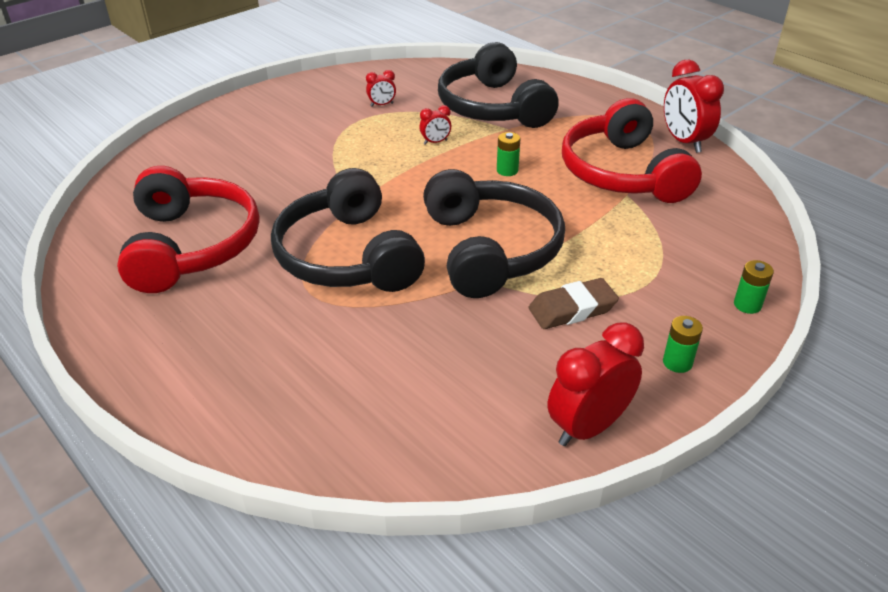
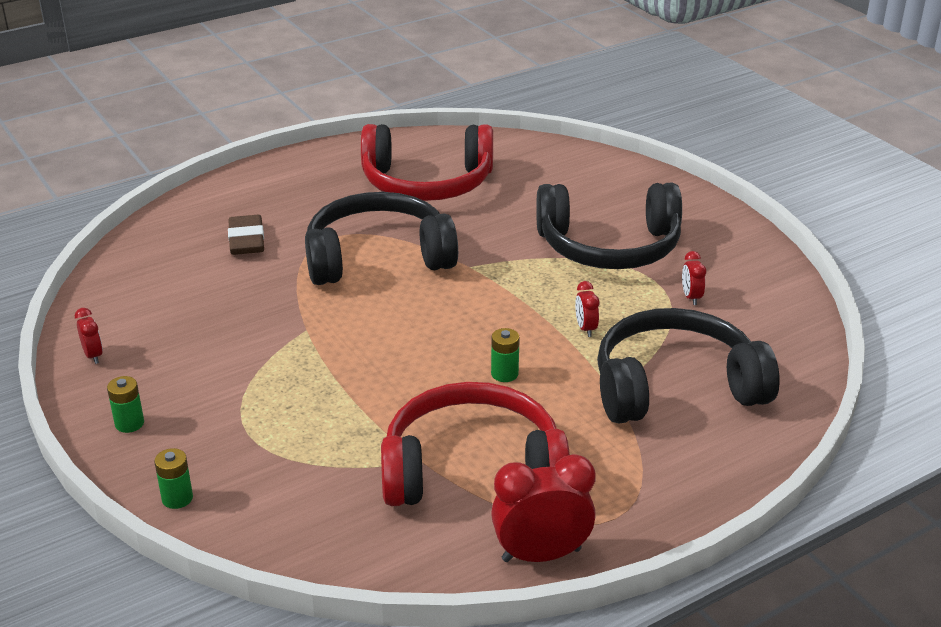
camera: 100 degrees right, 5 degrees down
black headphones [423,169,565,298] -> black headphones moved to [536,183,682,269]
brown eraser [528,278,619,329] -> brown eraser moved to [228,215,264,255]
red clock [548,322,644,446] -> red clock [75,308,103,364], size x0.49

